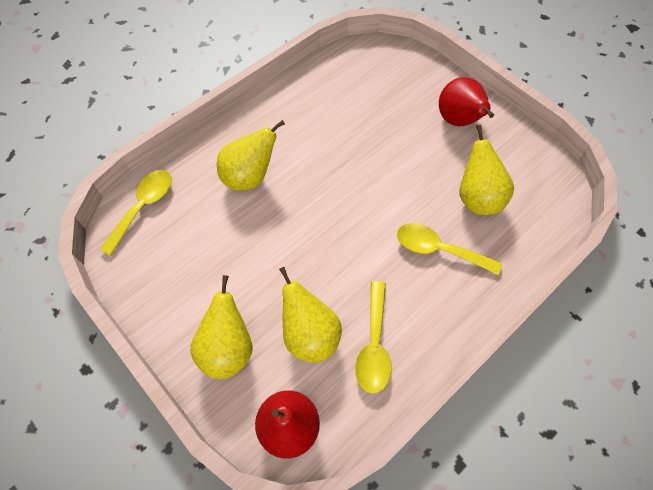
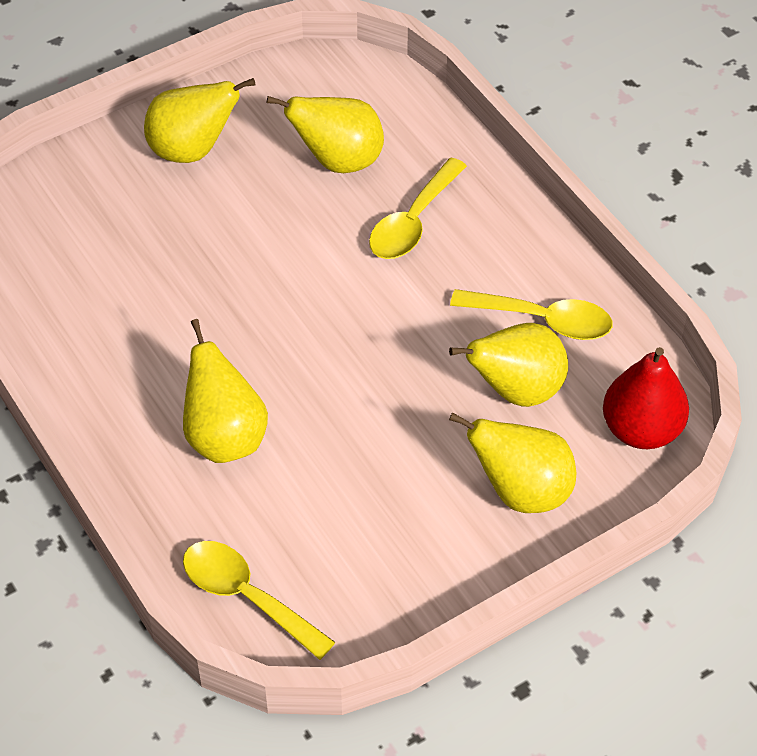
camera: 80 degrees left, 10 degrees down
red pear [439,77,494,126] -> yellow pear [144,78,256,163]

